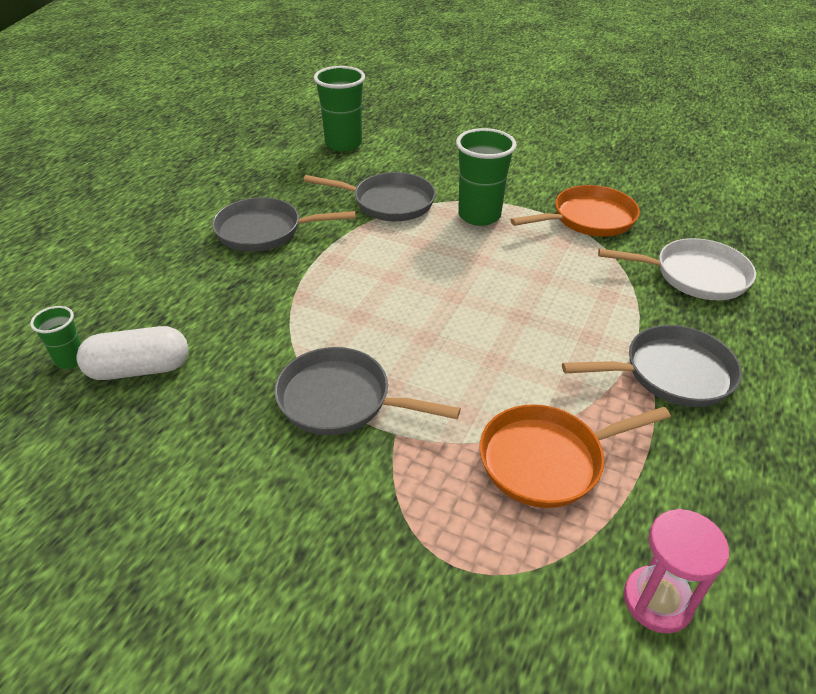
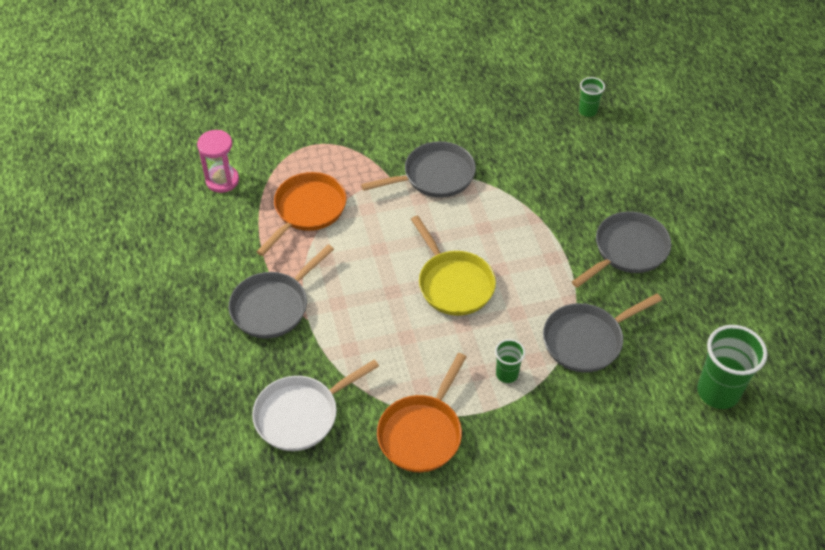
camera: 140 degrees right, 10 degrees up
white capsule [76,326,188,380] -> none
green cup [456,128,517,226] -> green cup [495,339,525,383], size x0.53
none -> yellow pan [411,216,496,316]

